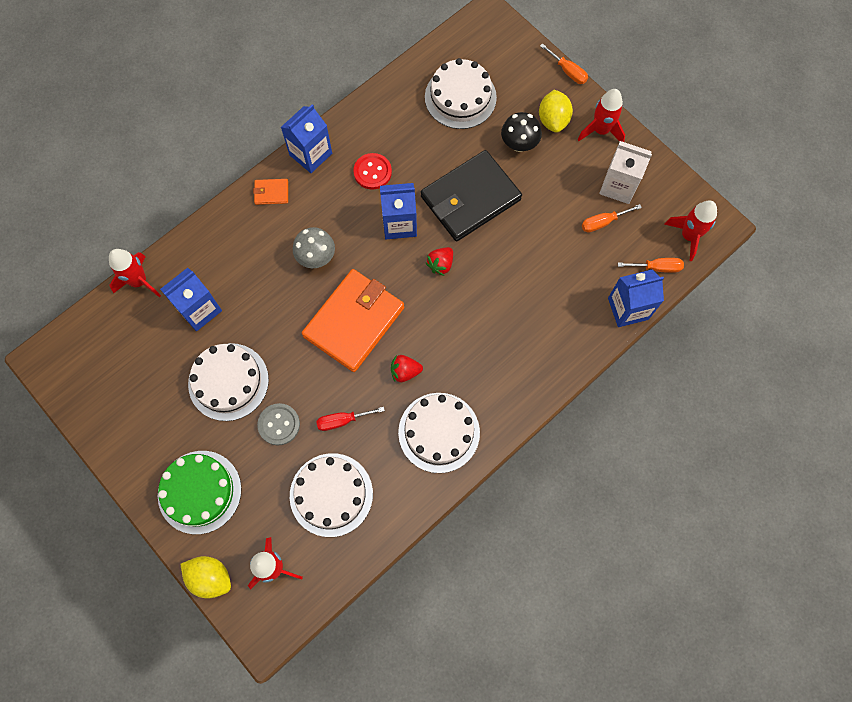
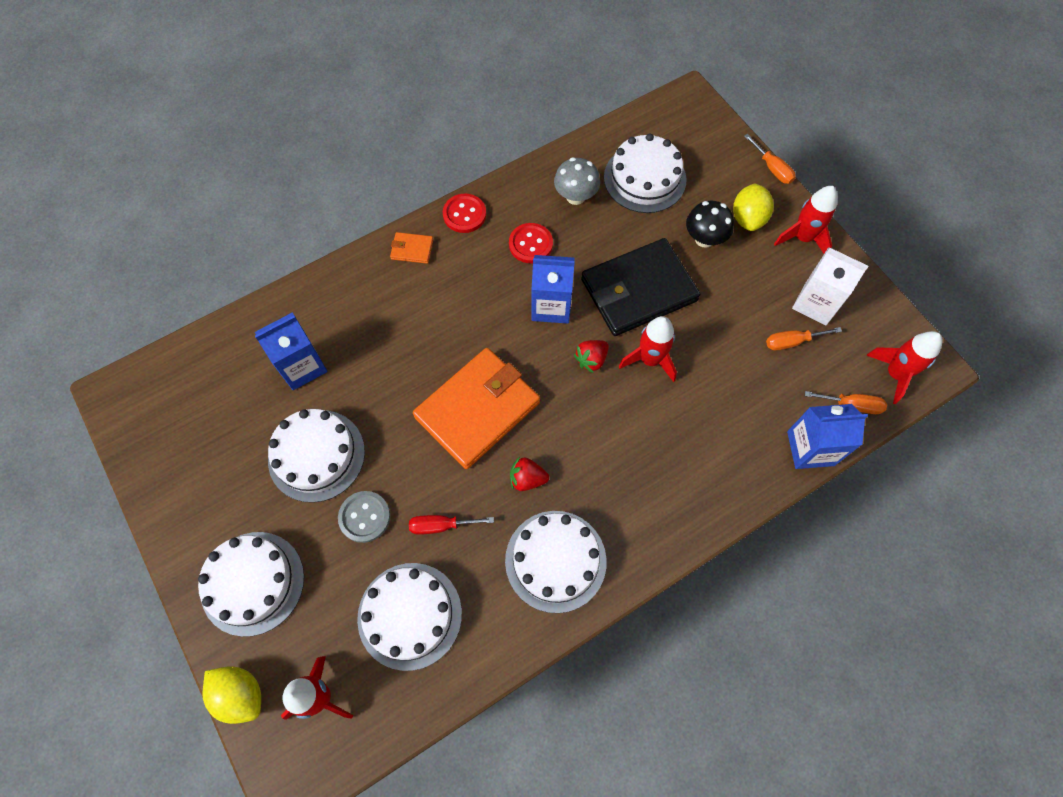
camera: 10 degrees right, 5 degrees down
red rocket [109,249,161,298] -> red rocket moved to [619,316,677,382]
green cake [158,451,242,534] -> white cake [198,532,304,637]
blue carton [281,104,332,173] -> red button [443,194,486,233]
grey mushroom [293,227,335,268] -> grey mushroom moved to [554,157,600,205]

